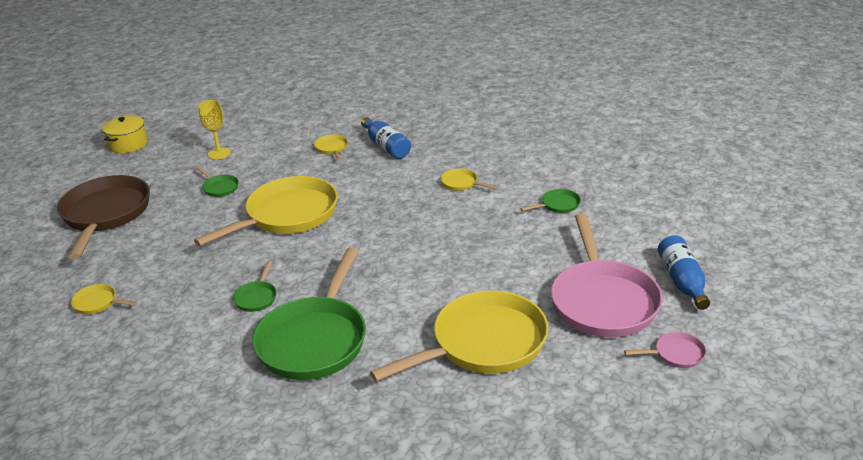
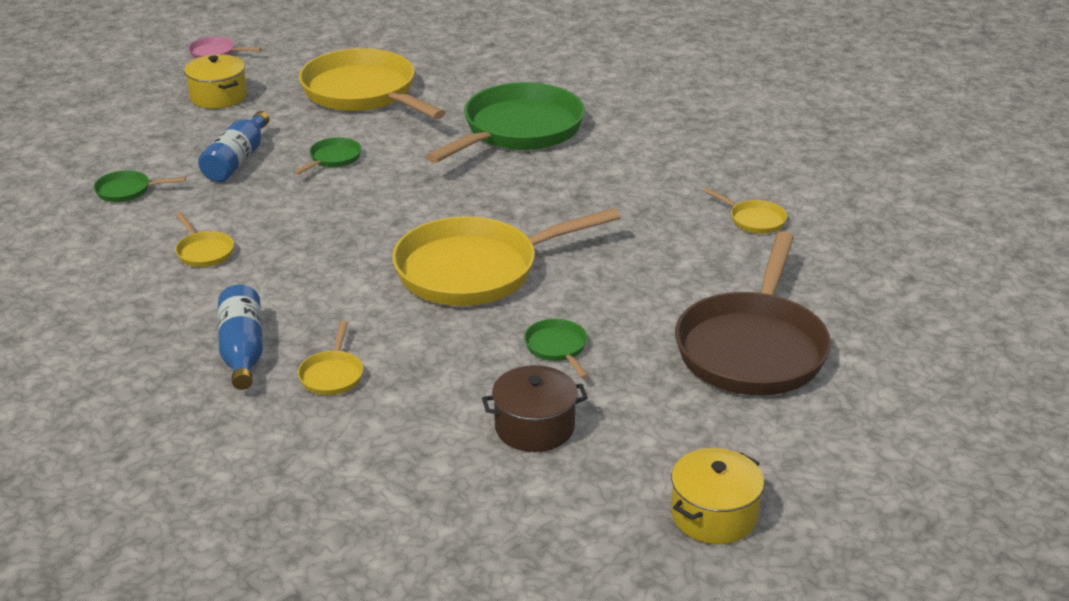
camera: 160 degrees left, 0 degrees up
yellow goblet [198,100,231,159] -> brown pot [482,365,588,452]
green pan [233,261,276,312] -> green pan moved to [294,137,361,175]
yellow pan [370,290,548,382] -> yellow pan turned 60 degrees clockwise [299,48,446,119]
pink pan [551,214,663,337] -> yellow pot [184,54,247,109]
blue bottle [658,235,710,310] -> blue bottle moved to [198,111,269,182]

